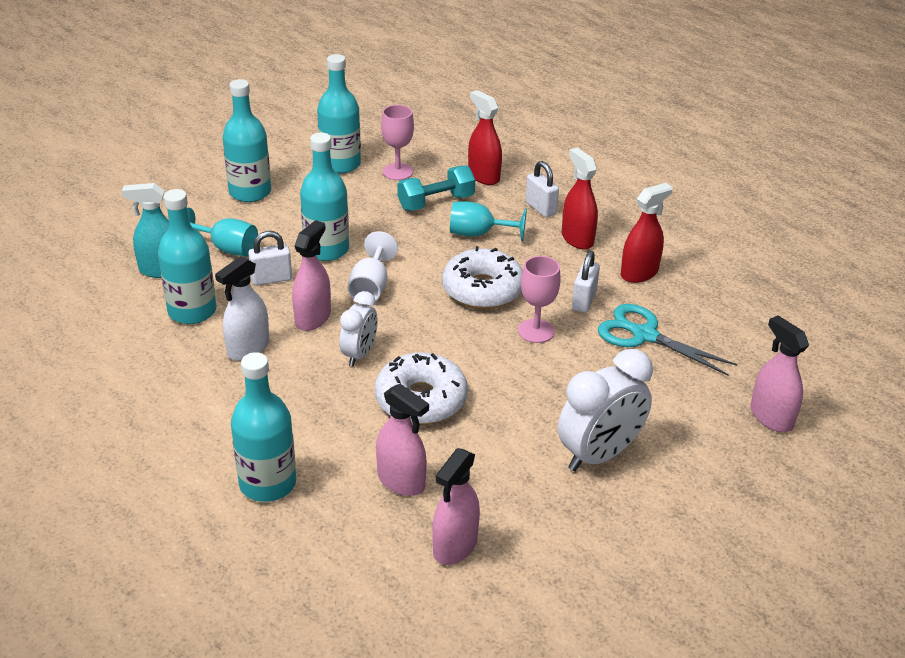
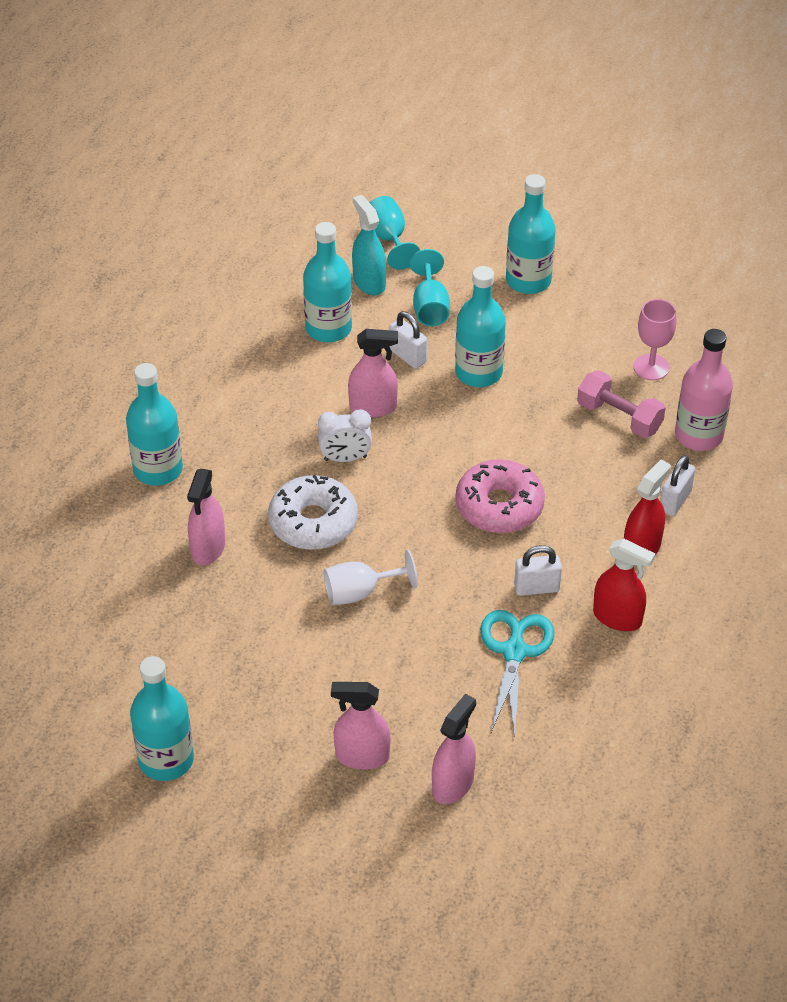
camera: 65 degrees right, 10 degrees up
white spray bottle [215,256,269,361] -> none
turquoise bottle [317,54,361,174] -> turquoise bottle moved to [130,656,194,781]
white goblet [348,231,398,301] -> white goblet moved to [324,550,418,605]
turquoise dumbbell [398,165,475,211] -> pink dumbbell [577,370,666,438]
pink spray bottle [433,448,480,565] -> pink spray bottle moved to [331,682,390,769]
white donut [442,246,523,309] -> pink donut [456,459,545,533]
turquoise goblet [450,201,527,242] -> turquoise goblet moved to [370,196,420,270]
red spray bottle [468,90,502,185] -> pink bottle [675,329,733,451]
pink goblet [518,256,561,343] -> none
white clock [558,349,653,471] -> none

